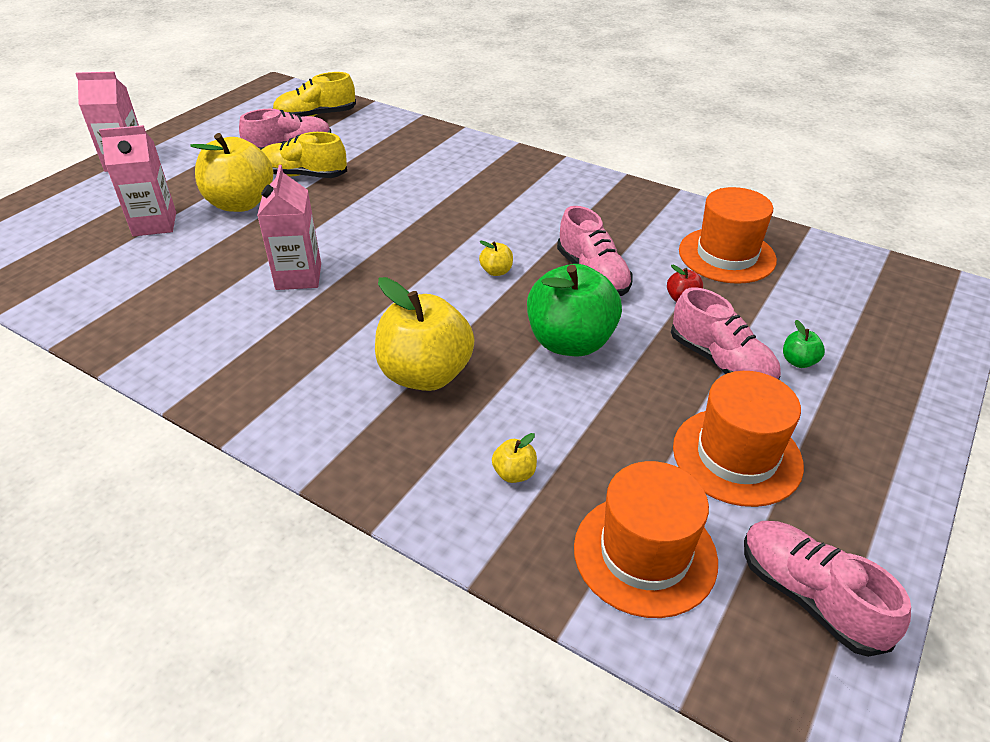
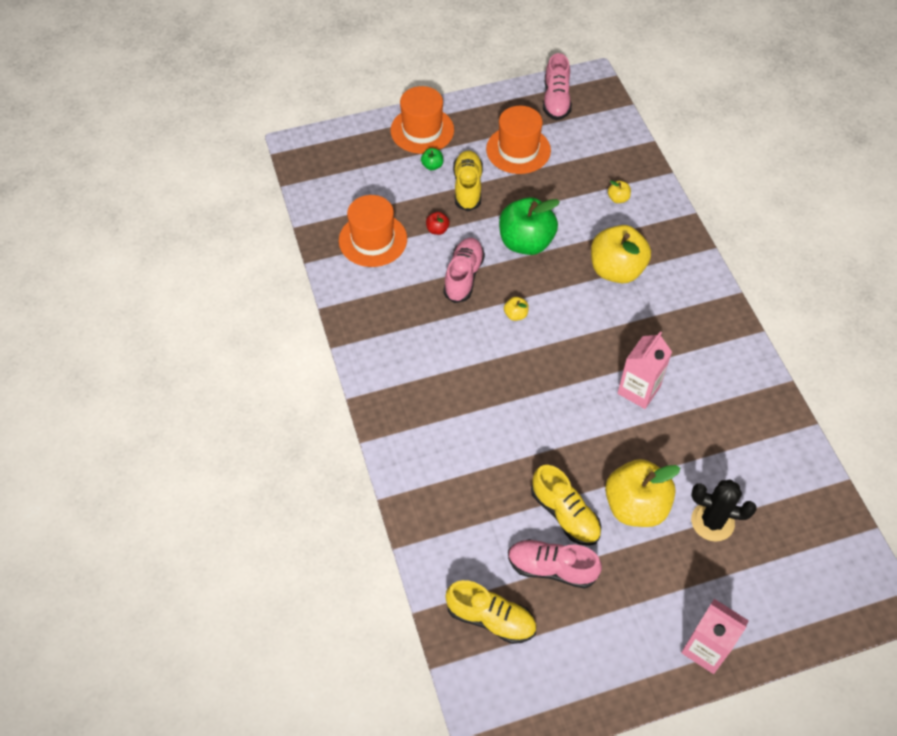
camera: 140 degrees left, 15 degrees up
pink carton [99,125,176,236] -> black cactus [691,479,757,542]
orange hat [574,461,718,618] -> orange hat moved to [391,86,454,154]
pink shoe [671,287,781,380] -> yellow shoe [453,150,483,211]

